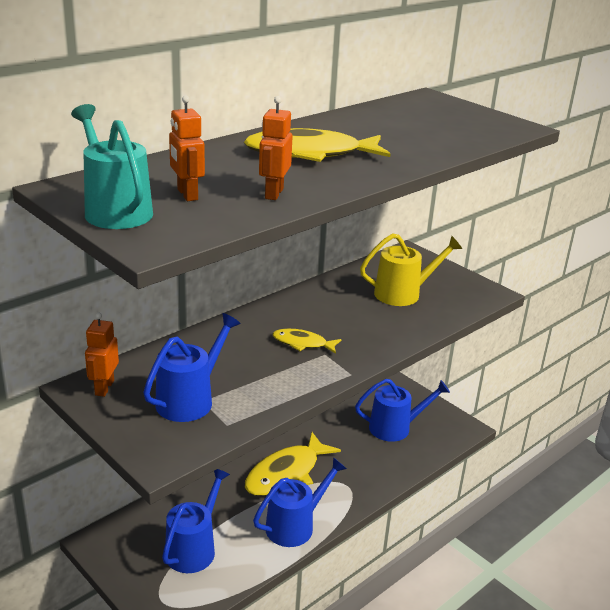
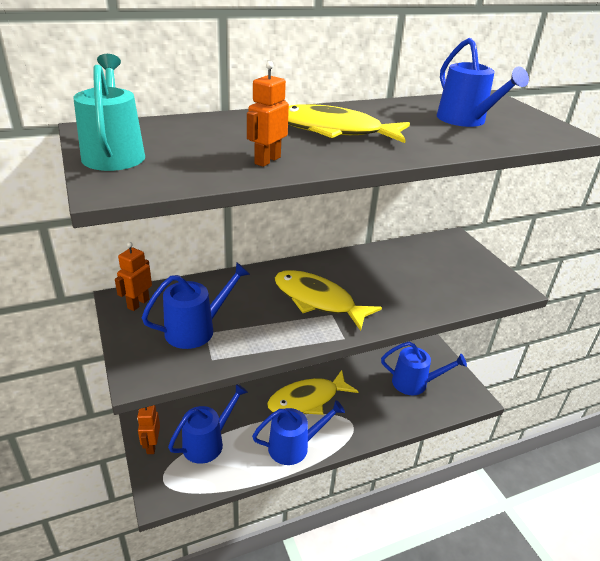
camera: 20 degrees right, 5 degrees up
orange robot [169,95,205,201] -> orange robot moved to [137,405,160,454]
yellow fish [272,329,341,354] -> yellow fish [275,270,382,331], size x1.87
yellow watering can [360,233,462,306] -> none
none -> blue watering can [437,38,529,127]

